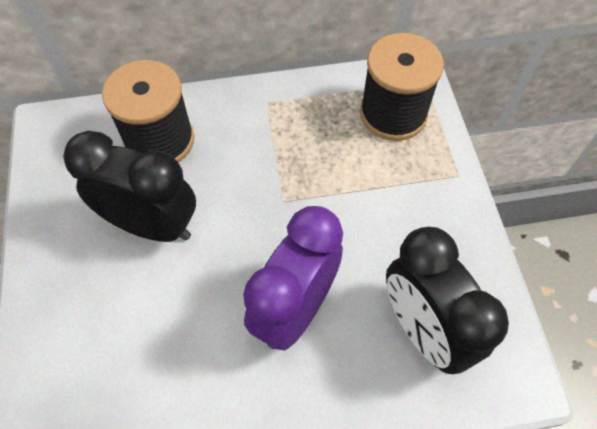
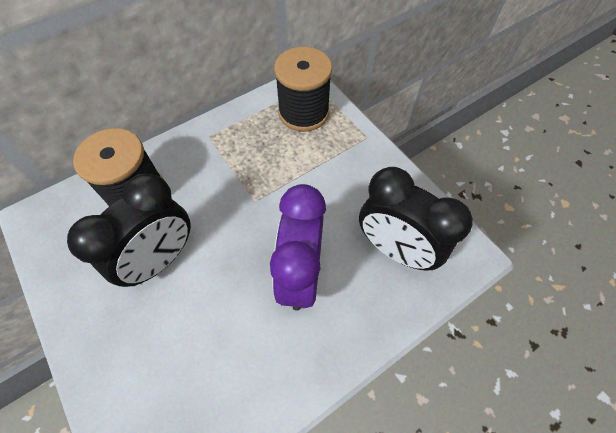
camera: 25 degrees left, 0 degrees up
black clock [63,131,196,242] -> black clock turned 135 degrees clockwise [67,174,191,287]

